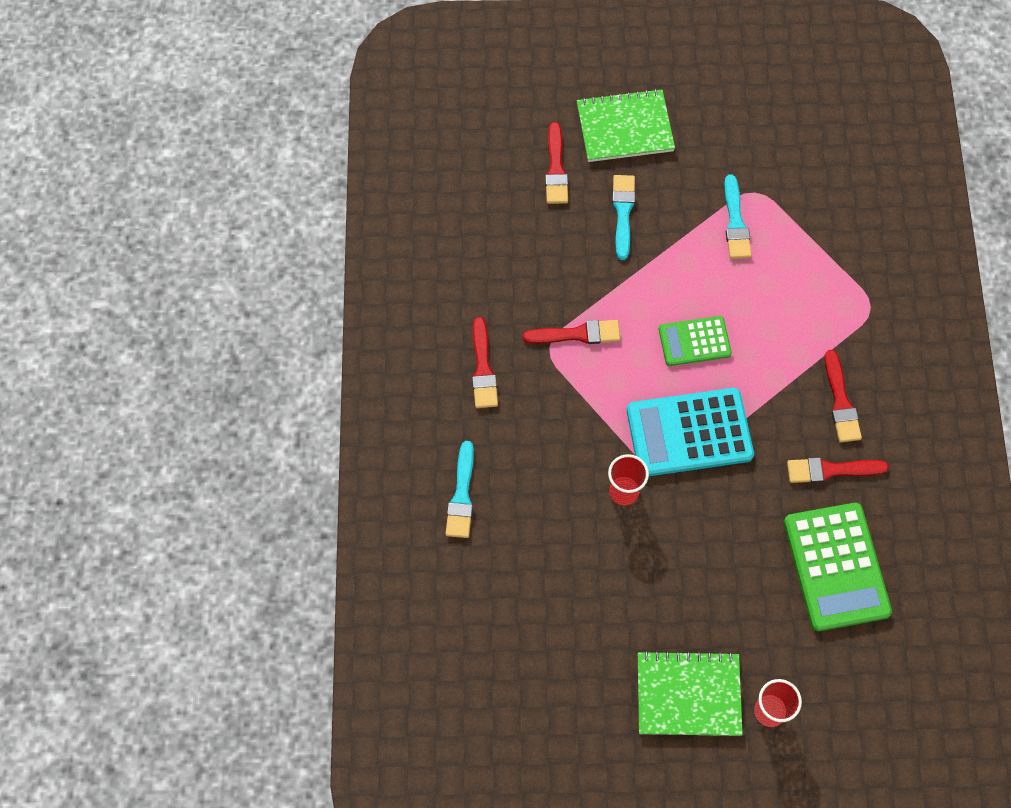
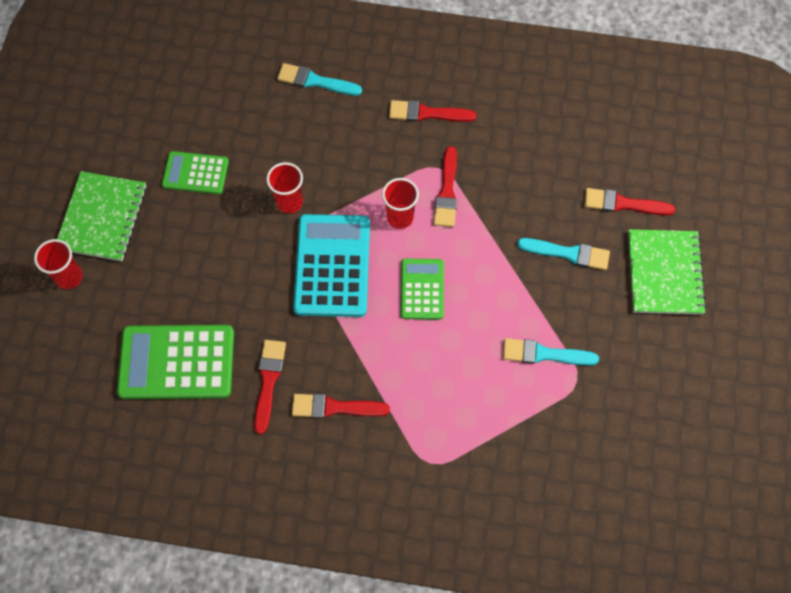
camera: 100 degrees right, 0 degrees up
none -> green calculator [162,151,229,194]
none -> red cup [382,178,419,229]

